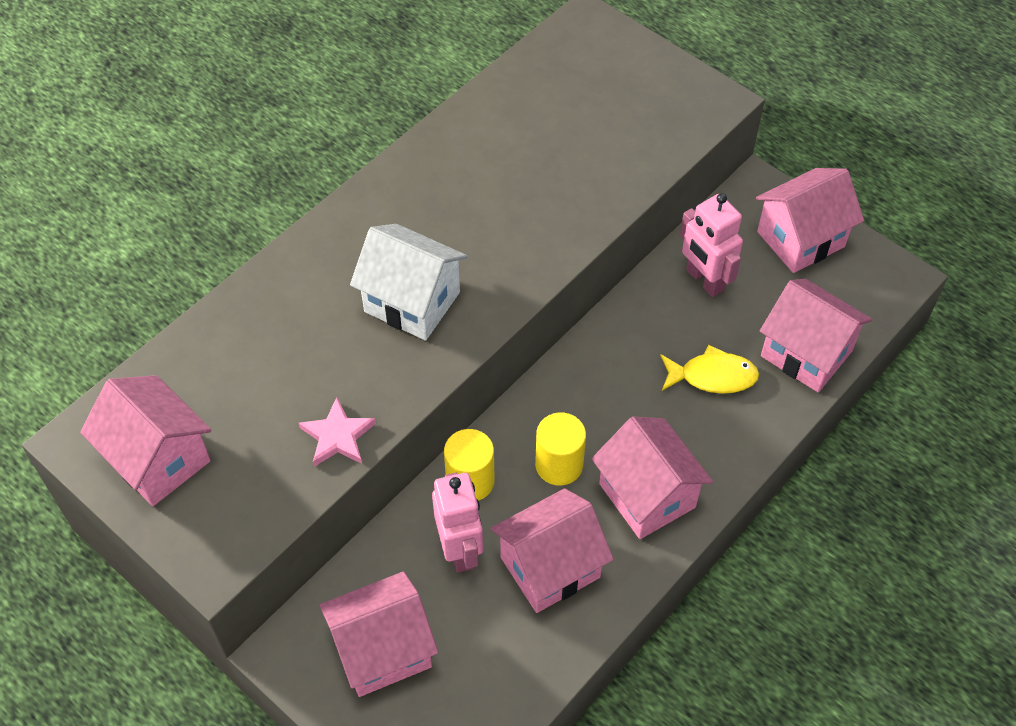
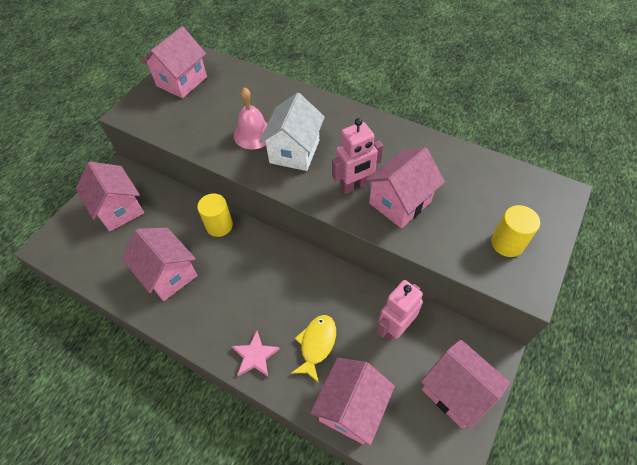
camera: 80 degrees right, 0 degrees up
pink star [299,397,376,466] -> pink star moved to [232,331,280,377]
pink robot [432,473,483,573] -> pink robot moved to [332,118,383,194]
yellow cylinder [535,412,586,486] -> yellow cylinder moved to [491,205,540,257]
pink house [592,416,713,539] -> pink house moved to [365,147,445,228]
yellow fish [661,345,759,394] -> yellow fish turned 150 degrees counterclockwise [291,315,336,383]
none -> pink bell [234,87,268,149]

